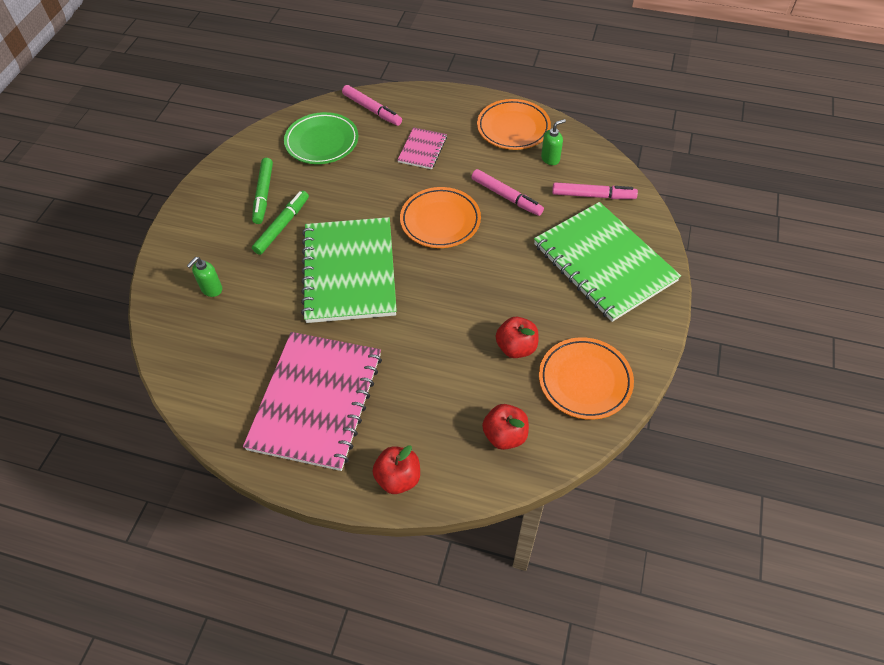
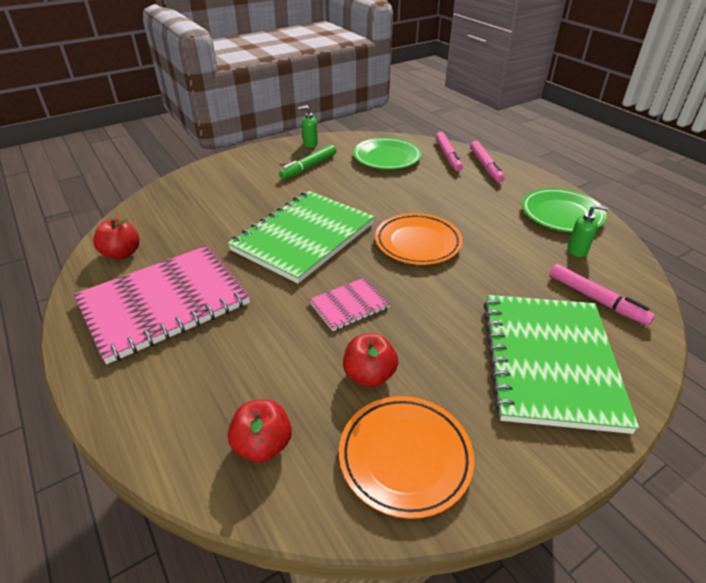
camera: 40 degrees right, 15 degrees down
green soap dispenser [187,257,222,297] -> green soap dispenser moved to [298,105,318,148]
green marker [252,191,309,255] -> none
red apple [372,445,420,494] -> red apple moved to [93,218,140,260]
pink notebook [397,127,447,169] -> pink notebook moved to [309,278,390,331]
pink marker [472,169,544,216] -> pink marker moved to [470,141,505,183]
orange plate [477,99,551,150] -> green plate [522,188,607,232]

